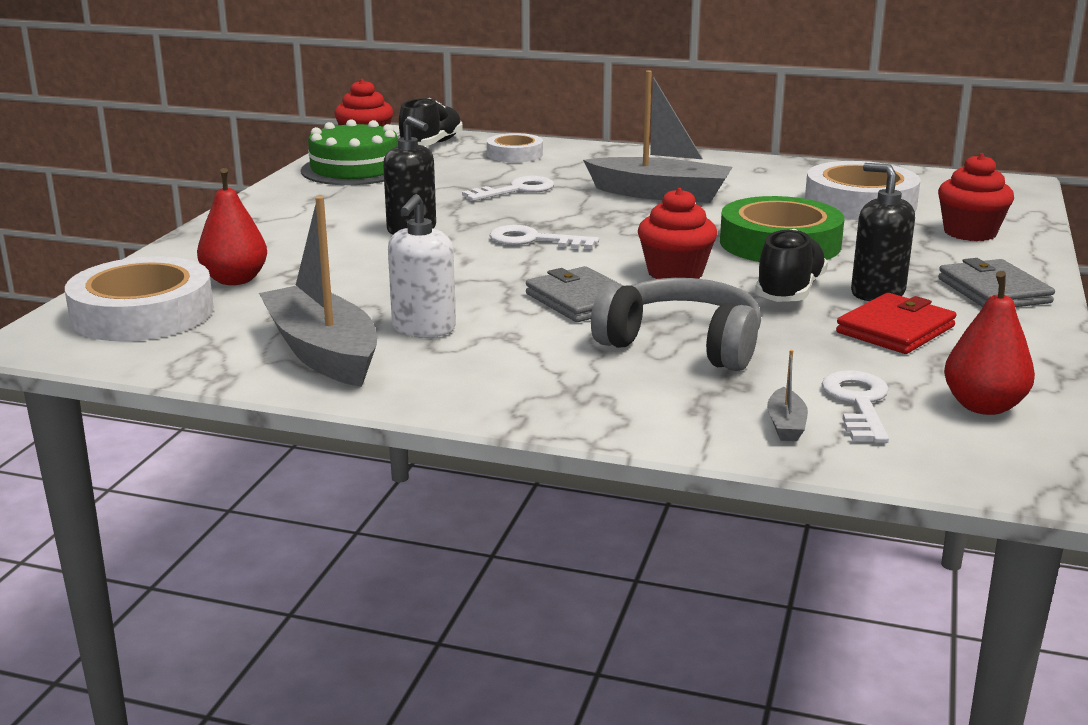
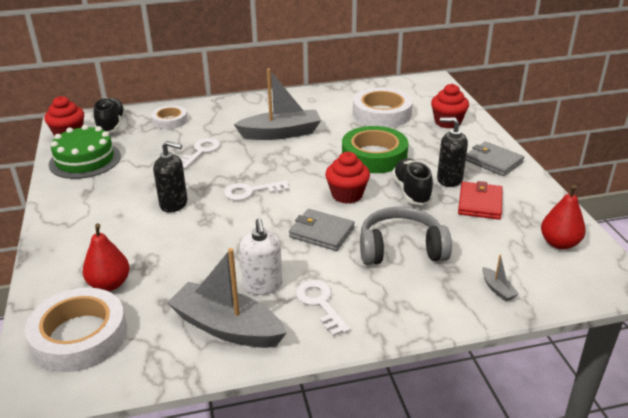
camera: 30 degrees left, 10 degrees up
white key [822,370,889,443] -> white key moved to [296,280,350,337]

